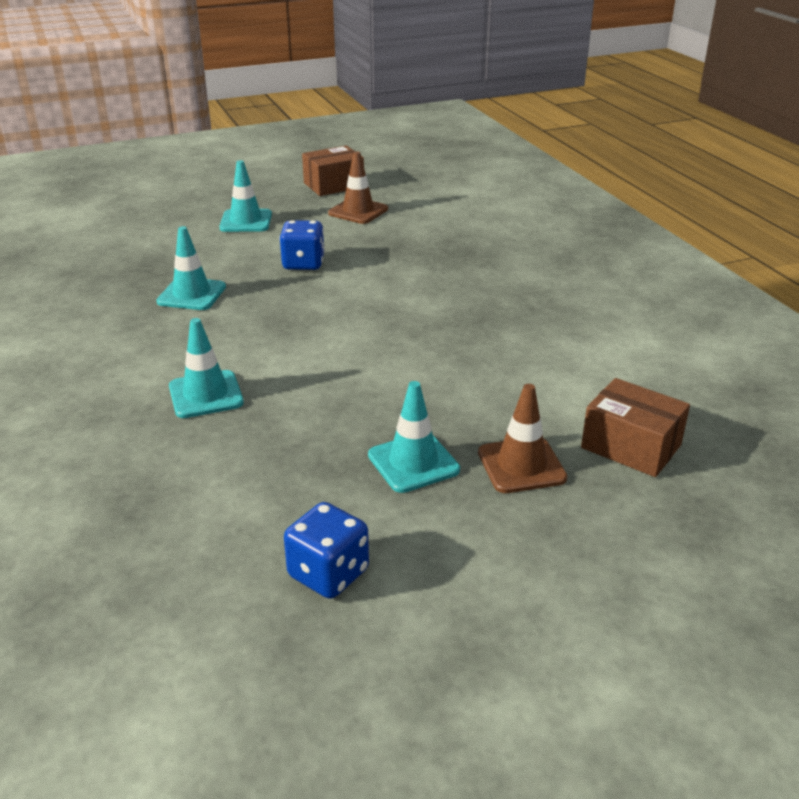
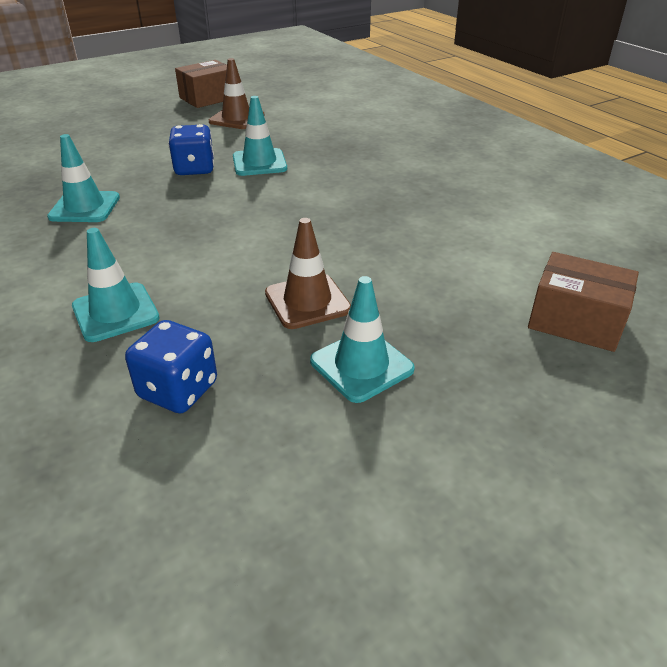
camera: 10 degrees left, 5 degrees up
turquoise traffic cone [219,160,272,232] -> turquoise traffic cone moved to [233,96,287,176]
blue dice [284,502,369,599] -> blue dice moved to [125,320,217,414]
brown traffic cone [478,384,567,493] -> brown traffic cone moved to [265,218,351,329]

